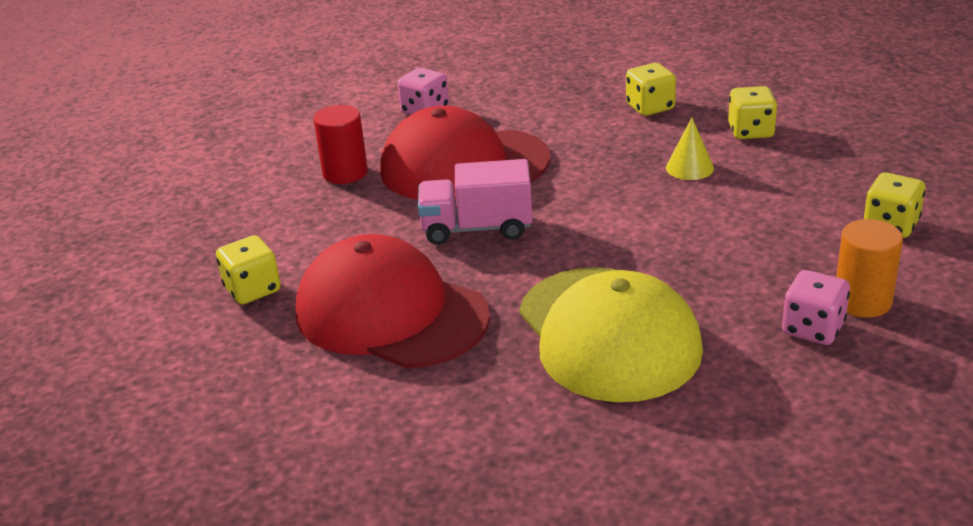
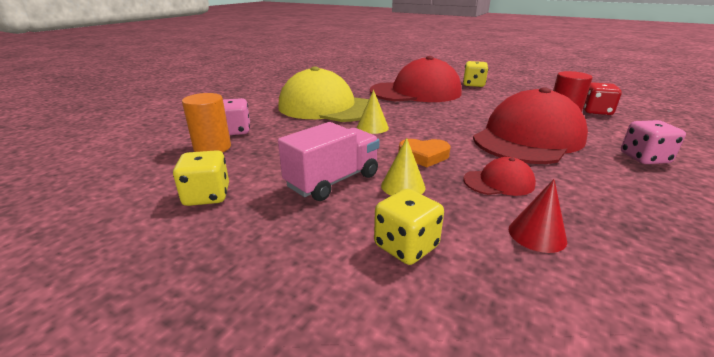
camera: 135 degrees right, 5 degrees down
pink truck [418,159,532,245] -> pink truck moved to [278,122,380,201]
yellow dice [626,63,676,116] -> red cone [509,179,567,253]
none -> yellow cone [357,90,389,134]
none -> orange heart [399,139,451,167]
none -> red cap [463,157,536,196]
none -> red dice [583,82,622,115]

